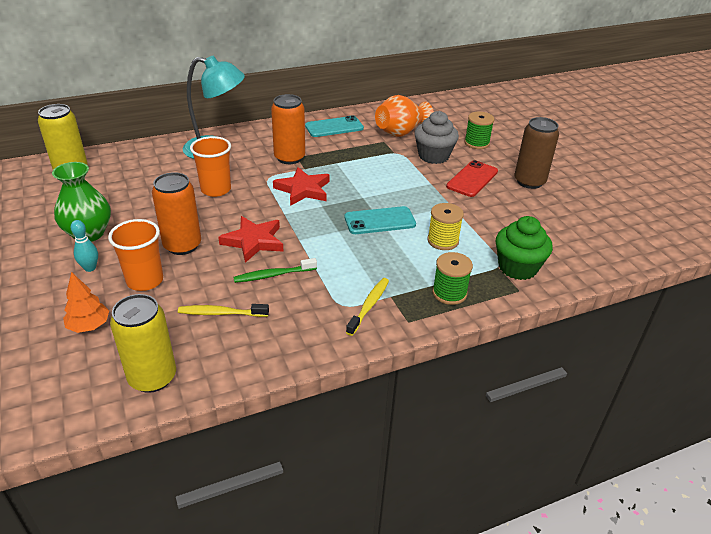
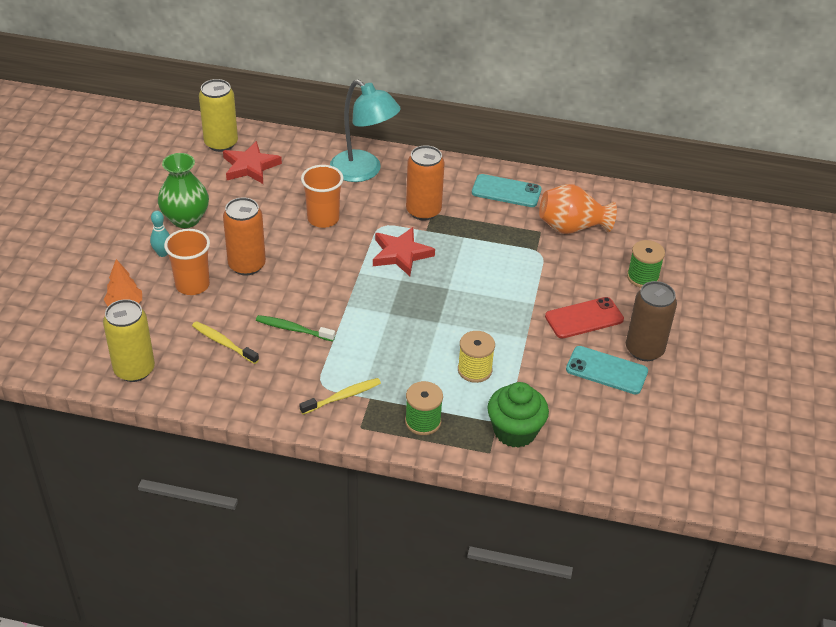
camera: 35 degrees right, 5 degrees up
red star [218,216,284,263] -> red star moved to [223,141,282,184]
turquoise phone [345,206,416,234] -> turquoise phone moved to [566,346,648,394]
grey cupcake [414,111,459,164] -> none

